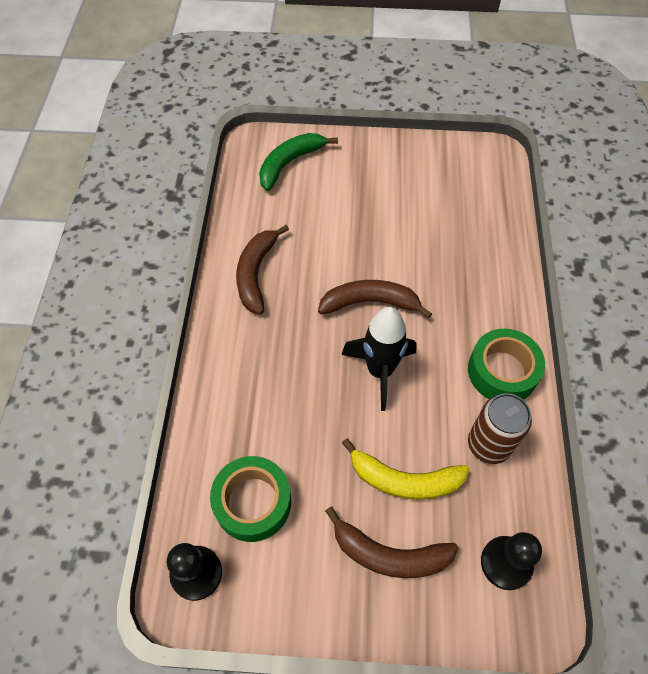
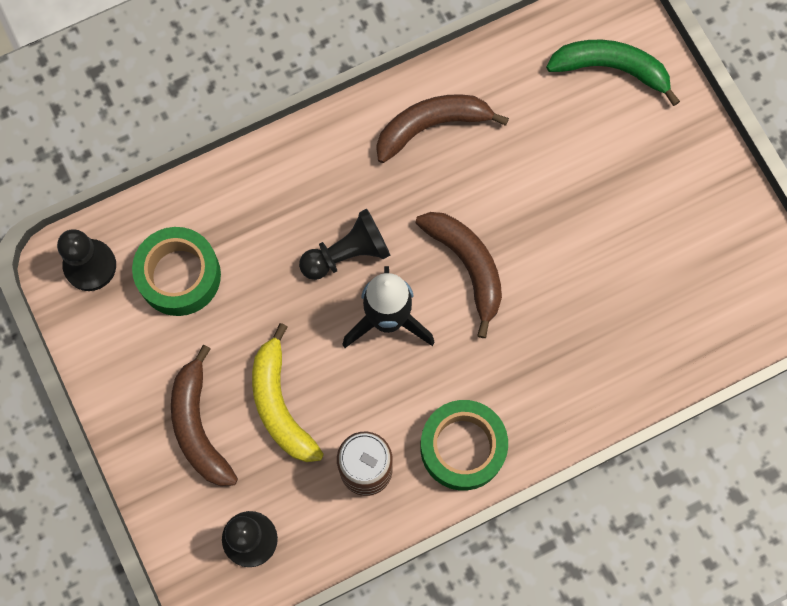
camera: 60 degrees right, 15 degrees up
none -> black pawn [299,209,391,280]

